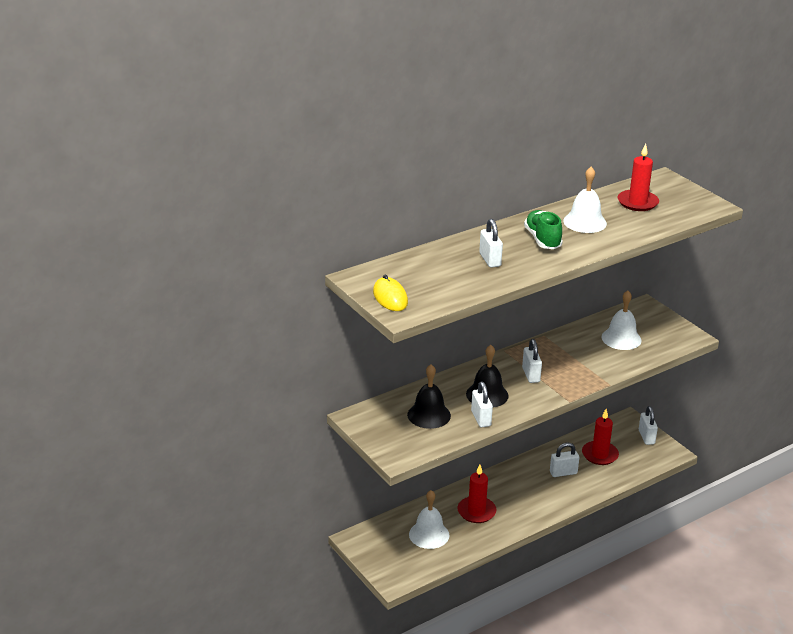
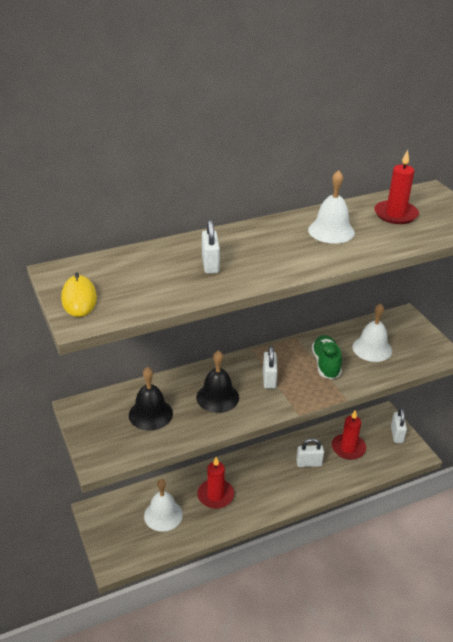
camera: 10 degrees right, 5 degrees up
white padlock [471,382,493,427] -> none
green shoe [524,210,563,249] -> green shoe moved to [312,335,342,379]

